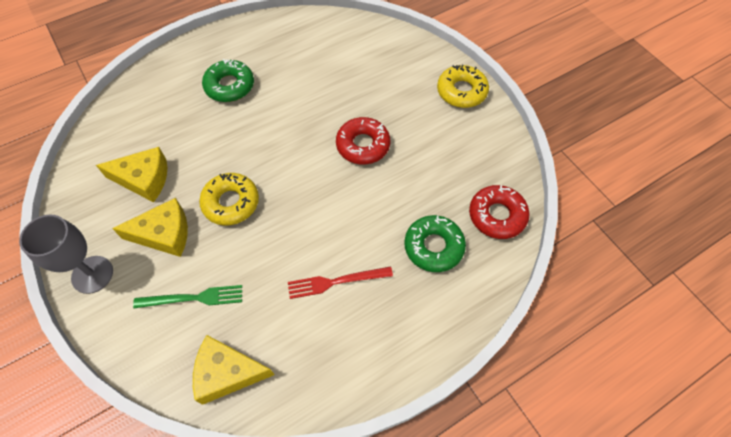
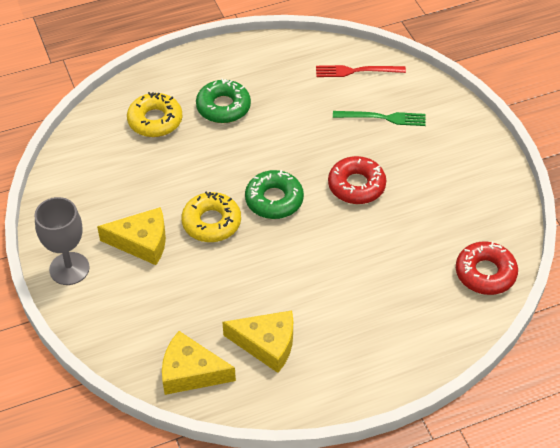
camera: 10 degrees right, 10 degrees down
yellow cheese [96,147,167,202] -> yellow cheese moved to [223,310,293,373]
green fork [133,285,242,308] -> green fork moved to [333,111,426,126]
red fork [288,266,393,299] -> red fork moved to [316,65,406,77]
green donut [404,215,466,272] -> green donut moved to [245,170,304,219]
yellow donut [437,65,489,108] -> yellow donut moved to [127,92,183,137]

